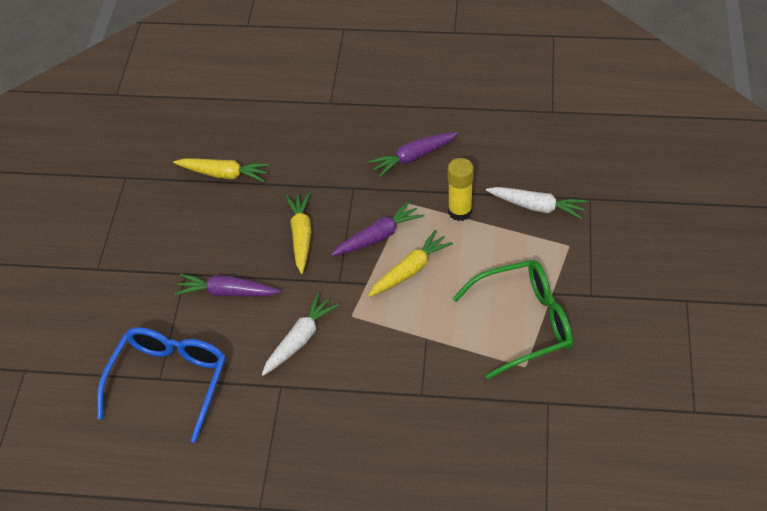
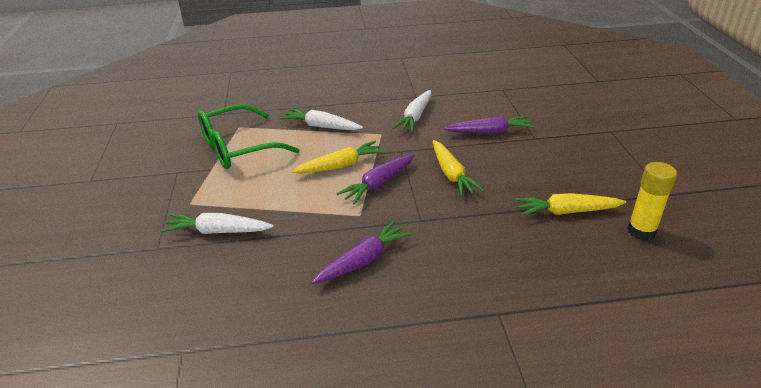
camera: 165 degrees right, 15 degrees down
blue glasses [97,327,226,443] -> none
yellow carrot [368,230,453,297] -> yellow carrot turned 150 degrees counterclockwise [292,141,385,173]
yellow glue stick [448,158,474,221] -> yellow glue stick moved to [627,162,677,240]
none -> white carrot [280,108,363,130]

